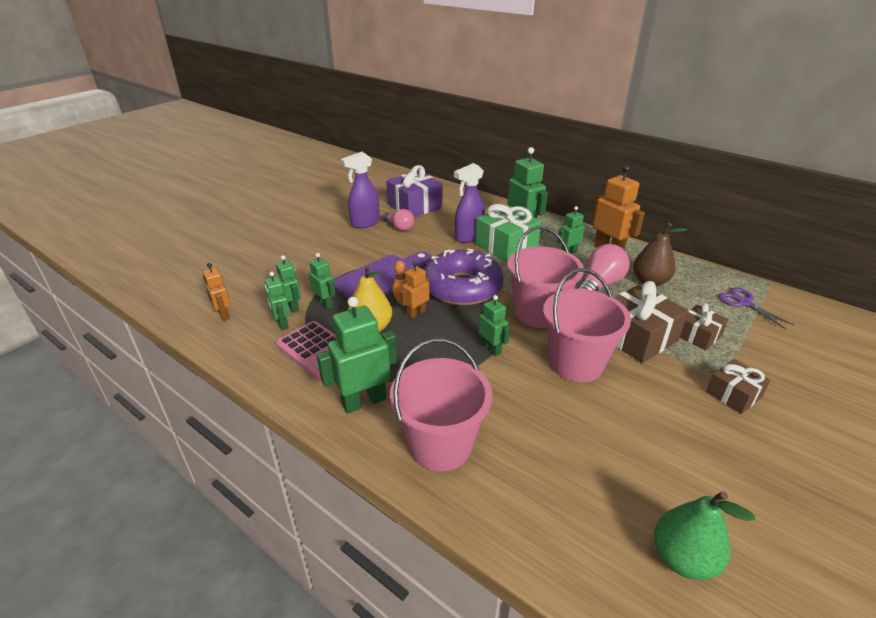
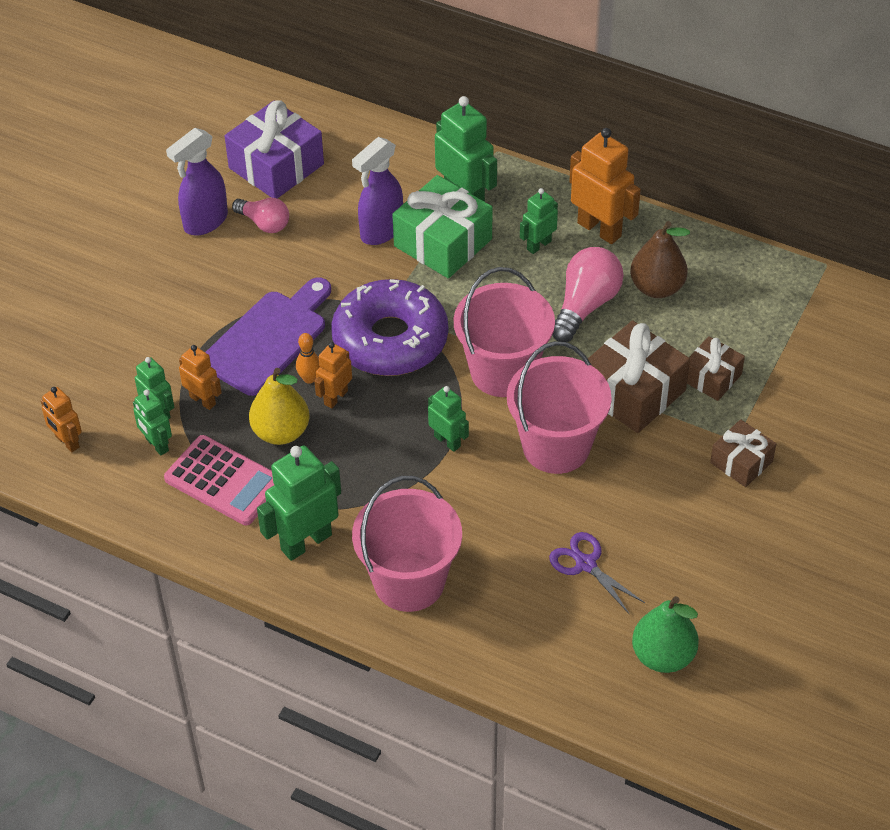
camera: 10 degrees left, 15 degrees up
green robot [309,253,335,310] -> orange robot [179,345,222,410]
purple scissors [718,287,794,329] -> purple scissors moved to [549,532,645,615]

